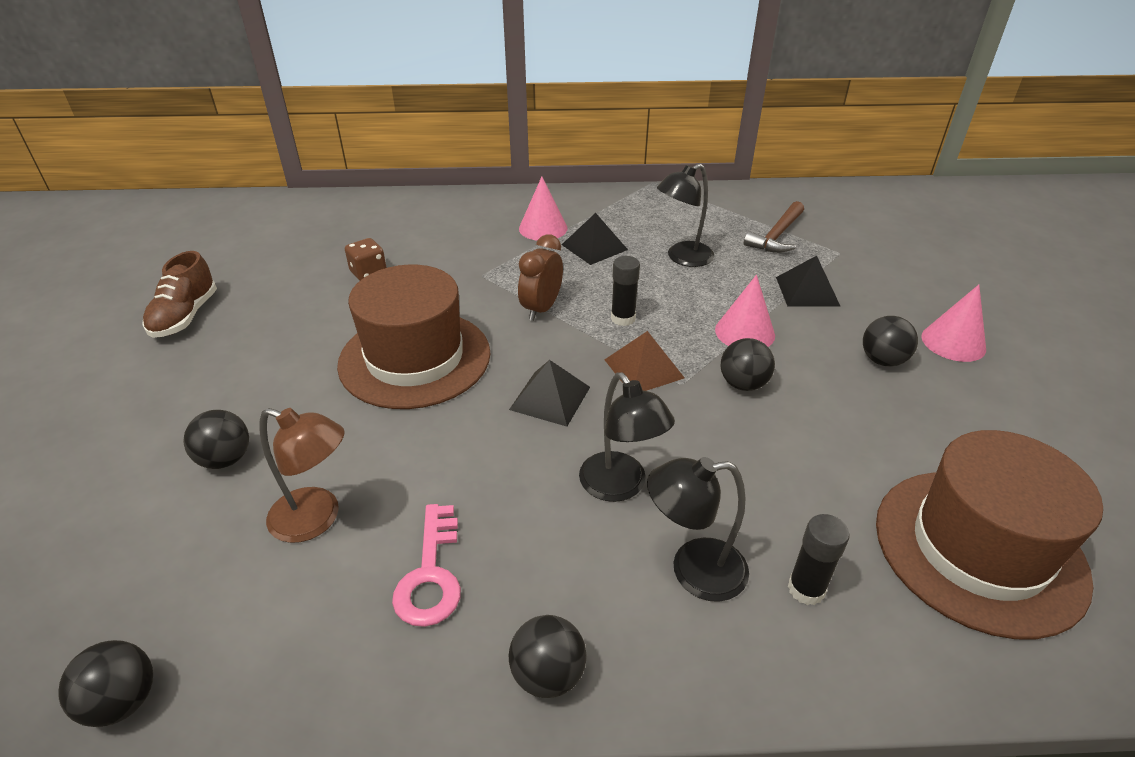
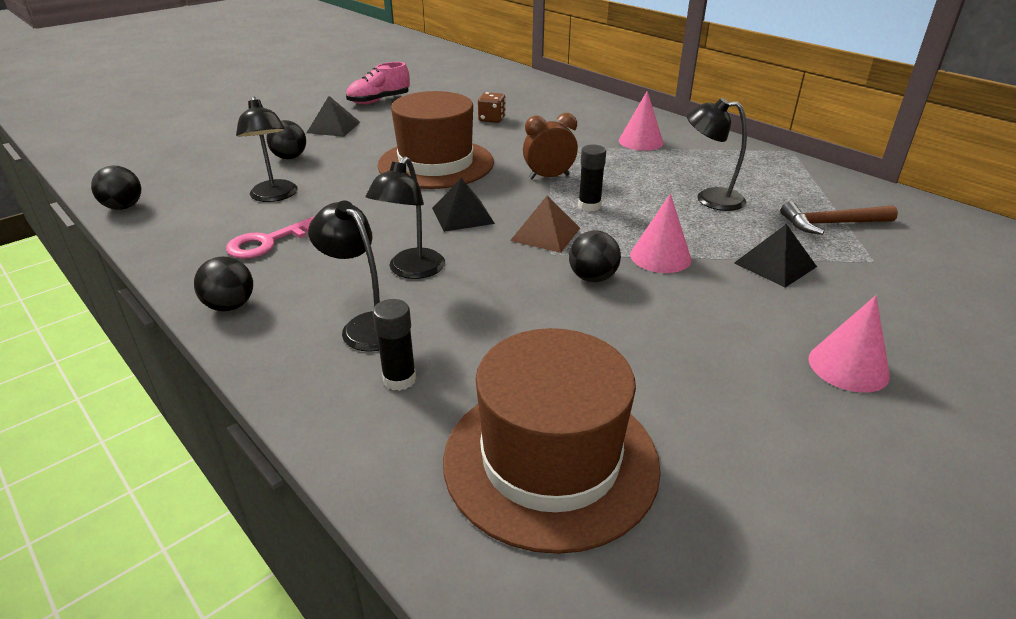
camera: 50 degrees right, 5 degrees down
brown shoe [142,251,217,338] -> pink shoe [346,62,410,104]
brown lamp [259,408,344,543] -> black lamp [236,96,298,202]
black pyramid [562,213,628,265] -> black pyramid moved to [307,96,360,137]
black ball [863,316,918,366] -> none

